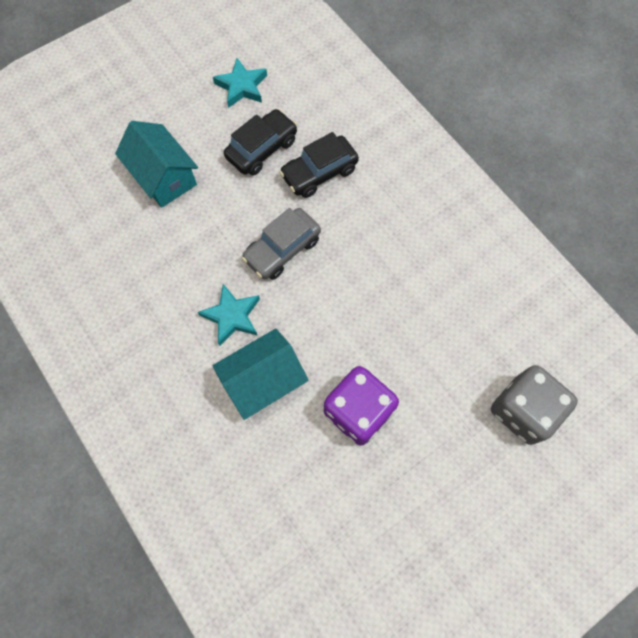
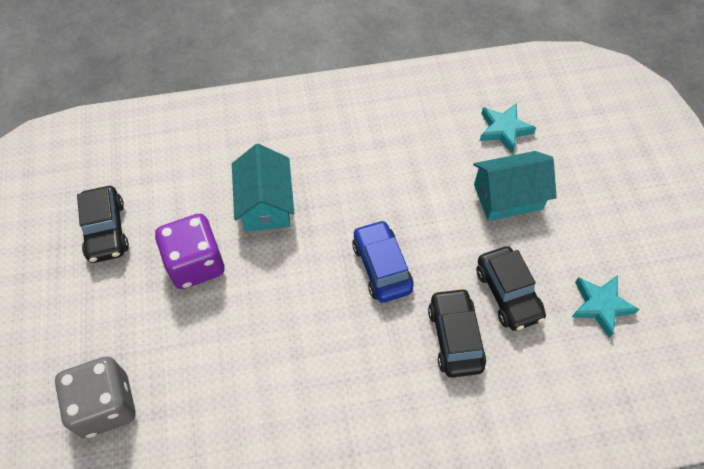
camera: 115 degrees right, 10 degrees down
turquoise star [198,284,260,346] -> turquoise star moved to [479,103,536,154]
grey car [242,208,321,280] -> blue car [352,220,414,303]
none -> black car [77,186,129,263]

